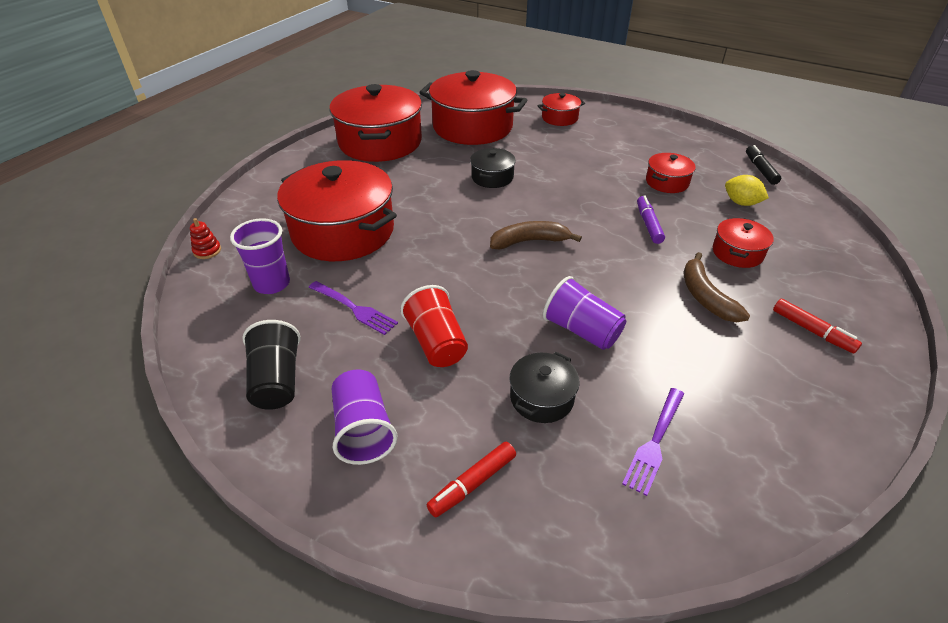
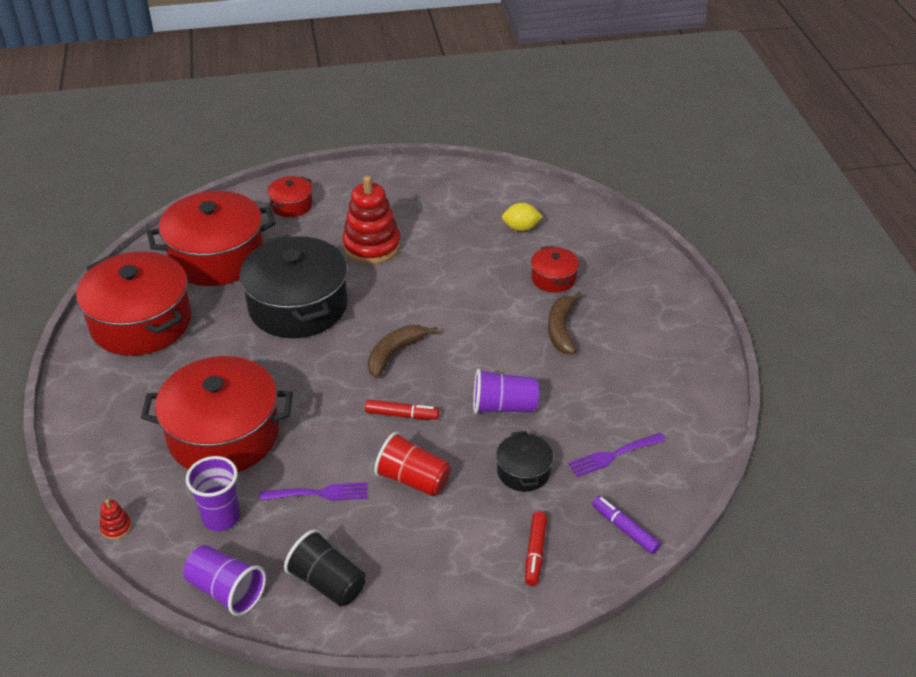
camera: 40 degrees left, 0 degrees up
purple cup [332,369,398,465] -> purple cup moved to [184,545,266,616]
black pot [470,148,516,188] -> black pot [240,235,347,338], size x2.14
purple fork [622,388,684,496] -> purple fork turned 75 degrees clockwise [568,433,666,477]
purple marker [637,196,665,244] -> purple marker moved to [592,496,661,554]
red pot [646,153,696,193] -> none
brown banana [684,252,750,322] -> brown banana turned 60 degrees clockwise [548,292,582,354]
black marker [746,145,781,185] -> none
red marker [773,299,862,353] -> red marker moved to [365,400,439,420]
none -> red stacking toy [342,176,401,264]

